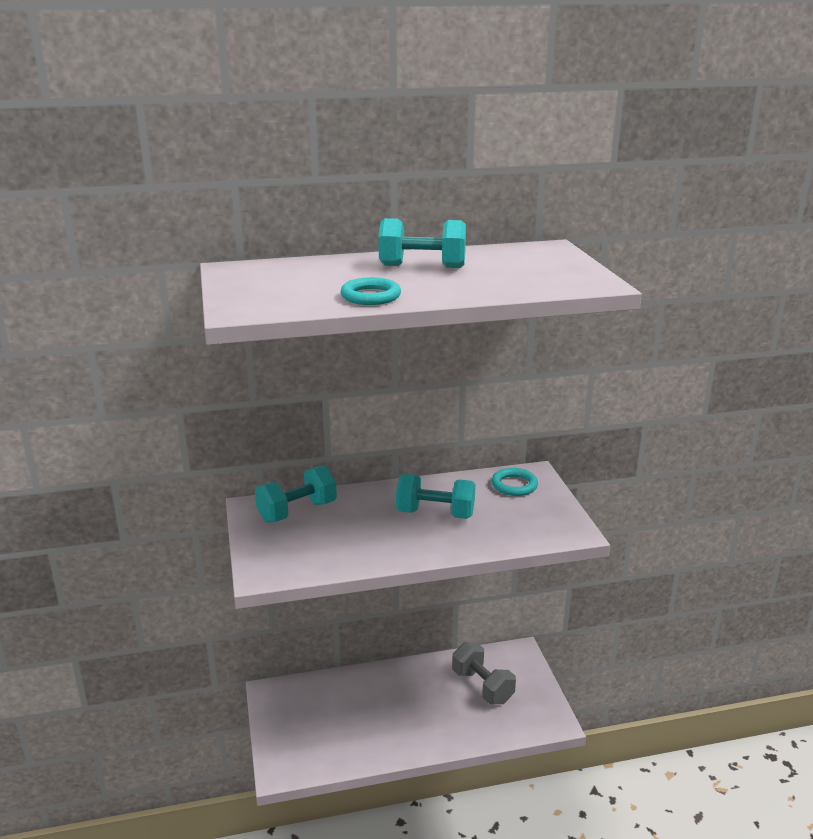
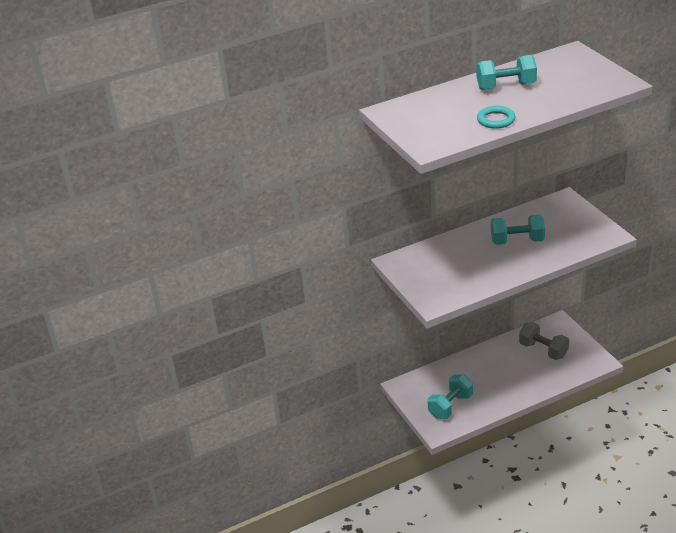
camera: 10 degrees left, 10 degrees up
turquoise dumbbell [255,465,337,523] -> turquoise dumbbell moved to [428,374,473,419]
turquoise ring [492,468,538,496] -> none

